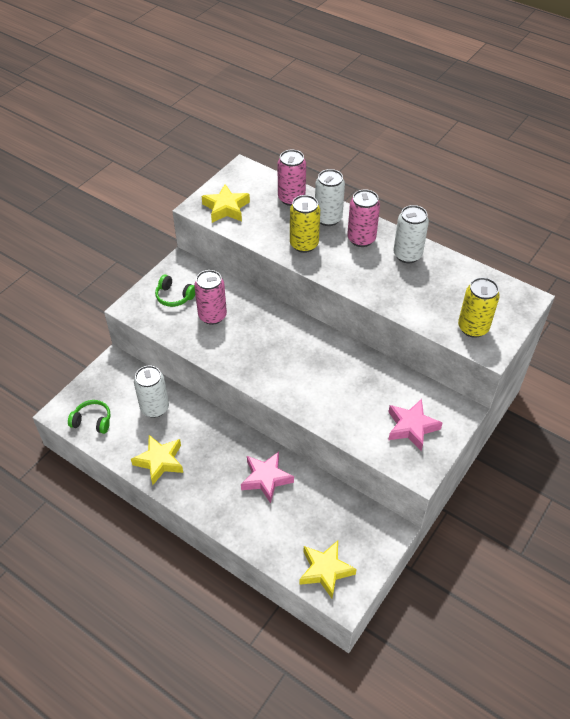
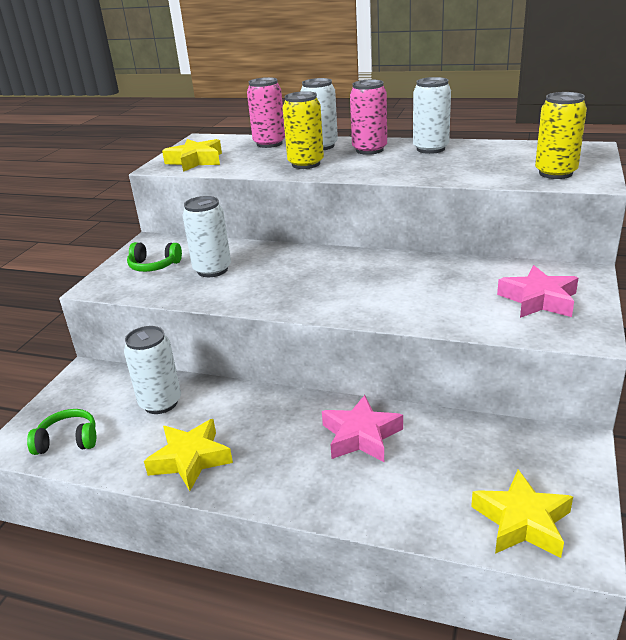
camera: 15 degrees left, 20 degrees down
pink can [194,270,227,325] -> white can [183,196,231,277]

